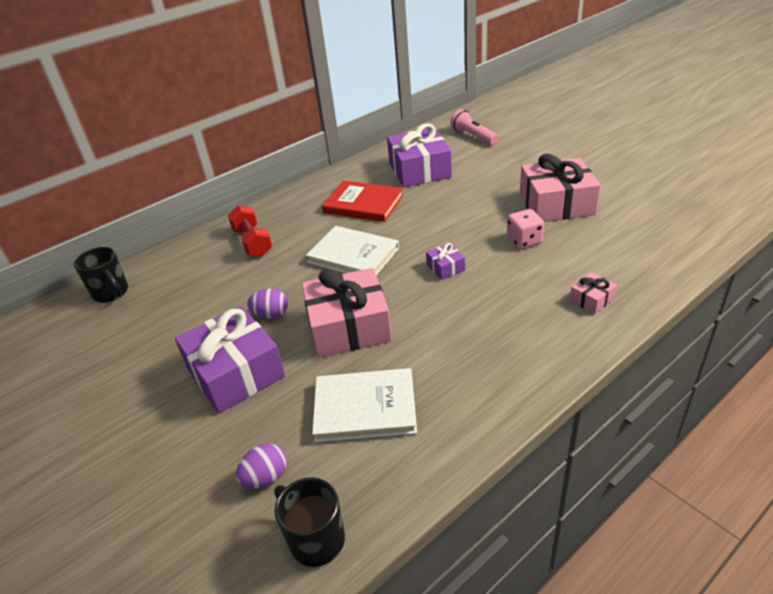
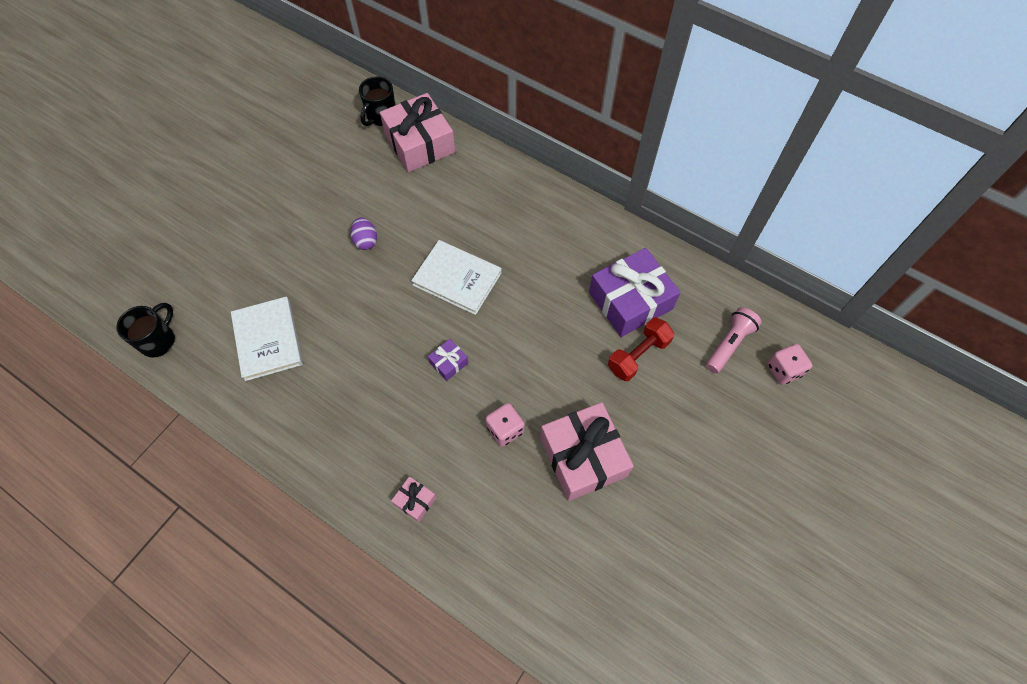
camera: 70 degrees right, 25 degrees up
purple gift [175,306,285,413] -> none
red dumbbell [228,205,273,257] -> red dumbbell moved to [608,317,674,381]
purple egg [236,444,287,489] -> none
pink gift [302,268,392,358] -> pink gift moved to [380,93,455,172]
white book [306,226,399,275] -> white book turned 75 degrees counterclockwise [411,240,502,315]
red book [322,181,403,222] -> none
none -> pink dice [767,344,813,385]

